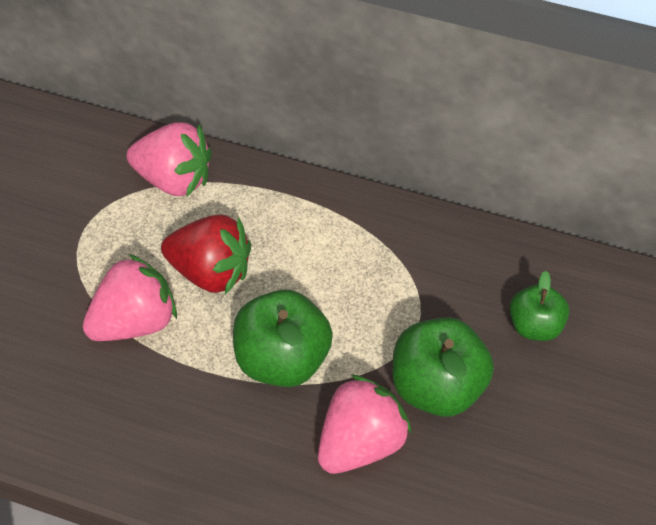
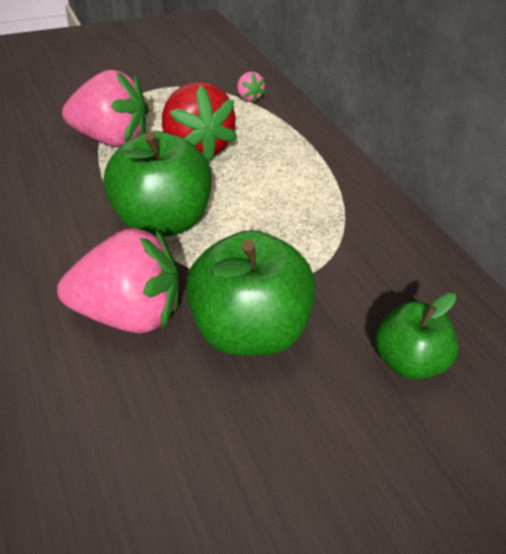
camera: 45 degrees right, 10 degrees down
pink strawberry [126,122,212,196] -> pink strawberry [237,72,265,103], size x0.45

